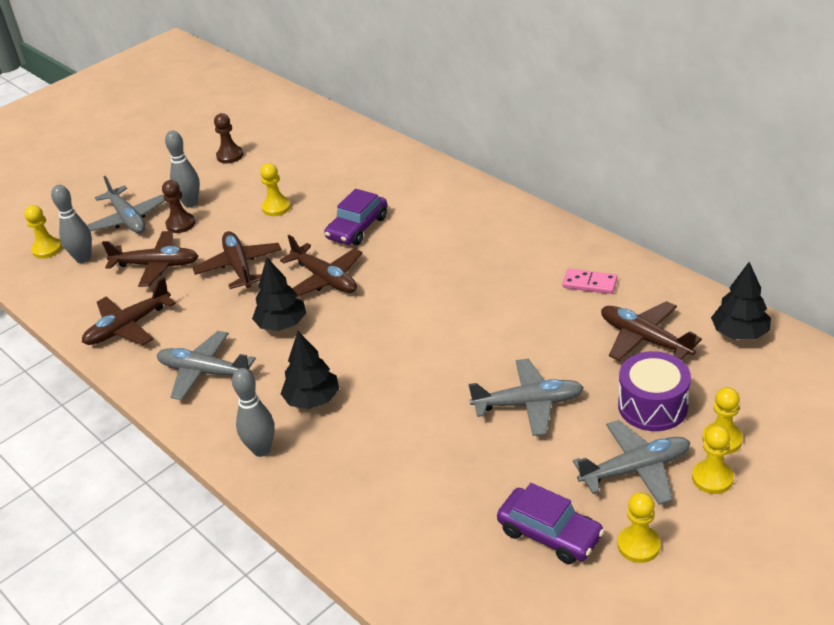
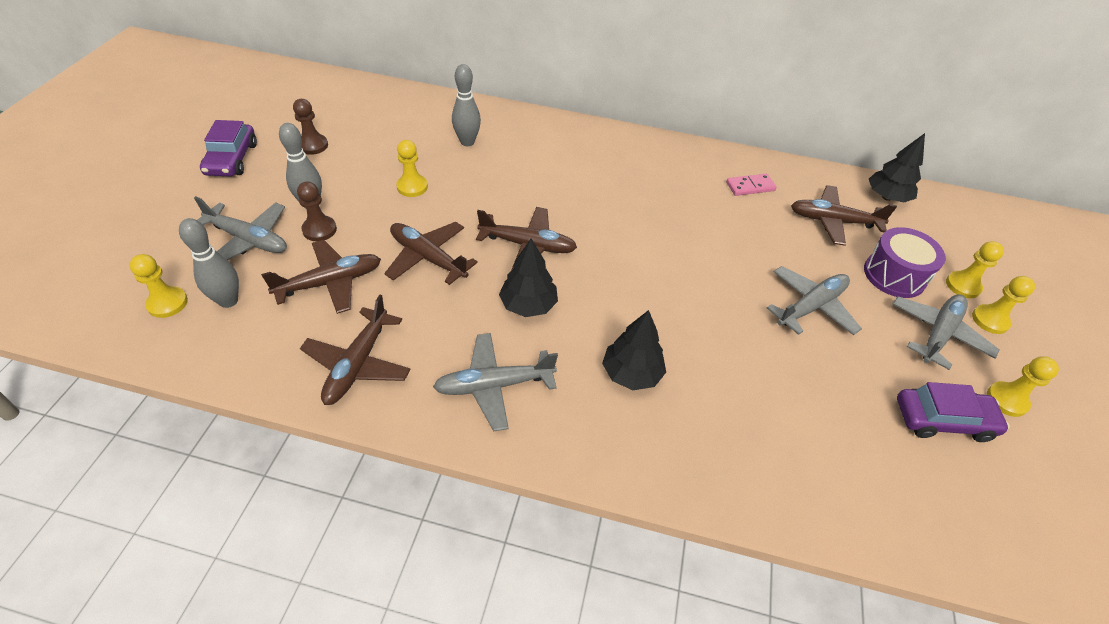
camera: 40 degrees left, 10 degrees up
grey bowling pin [232,368,275,457] -> grey bowling pin moved to [452,64,481,146]
purple car [324,189,387,245] -> purple car moved to [200,120,257,176]

